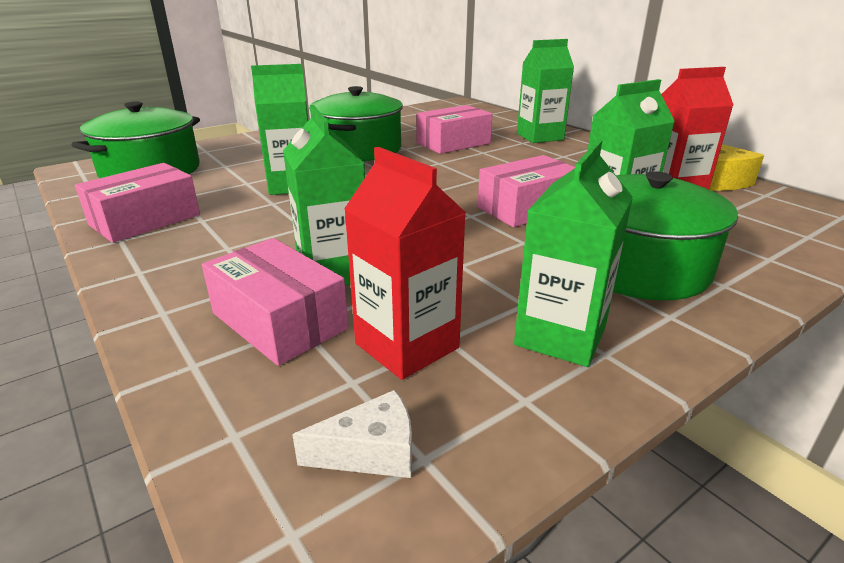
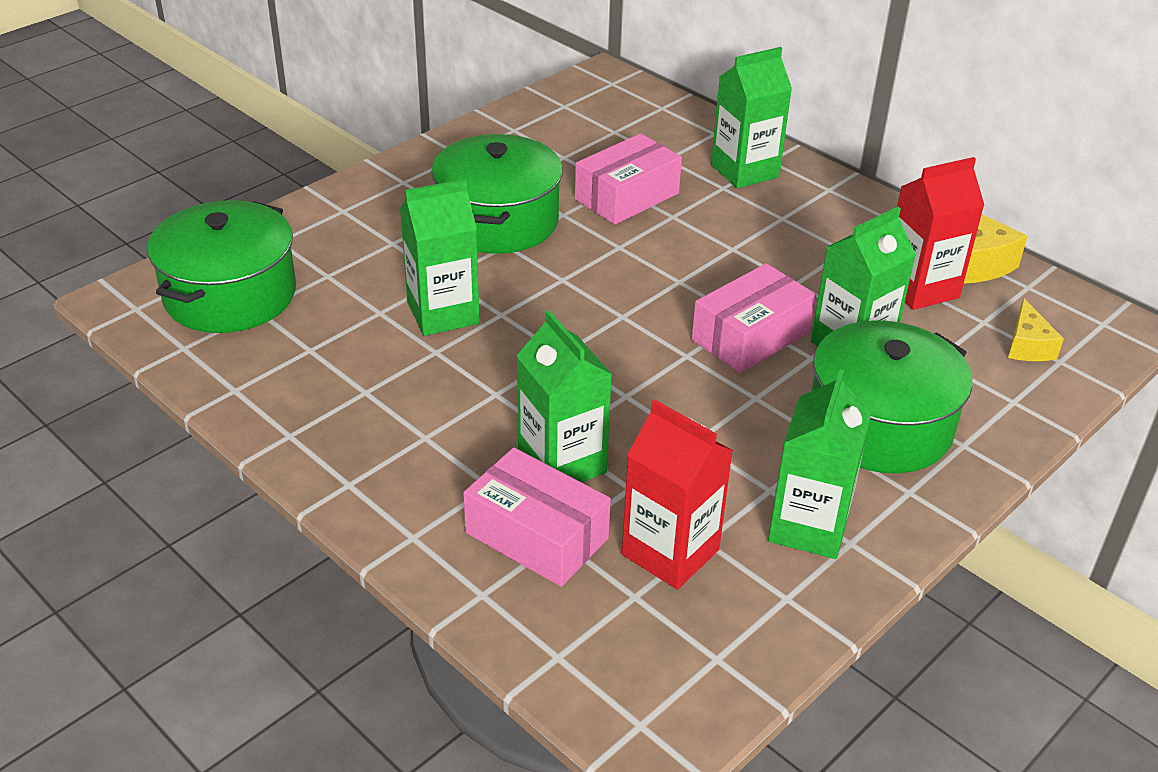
camera: 10 degrees left, 10 degrees up
pink box [75,163,200,243] -> none
white cheese [292,390,412,478] -> none
none -> yellow cheese [1008,298,1064,361]

